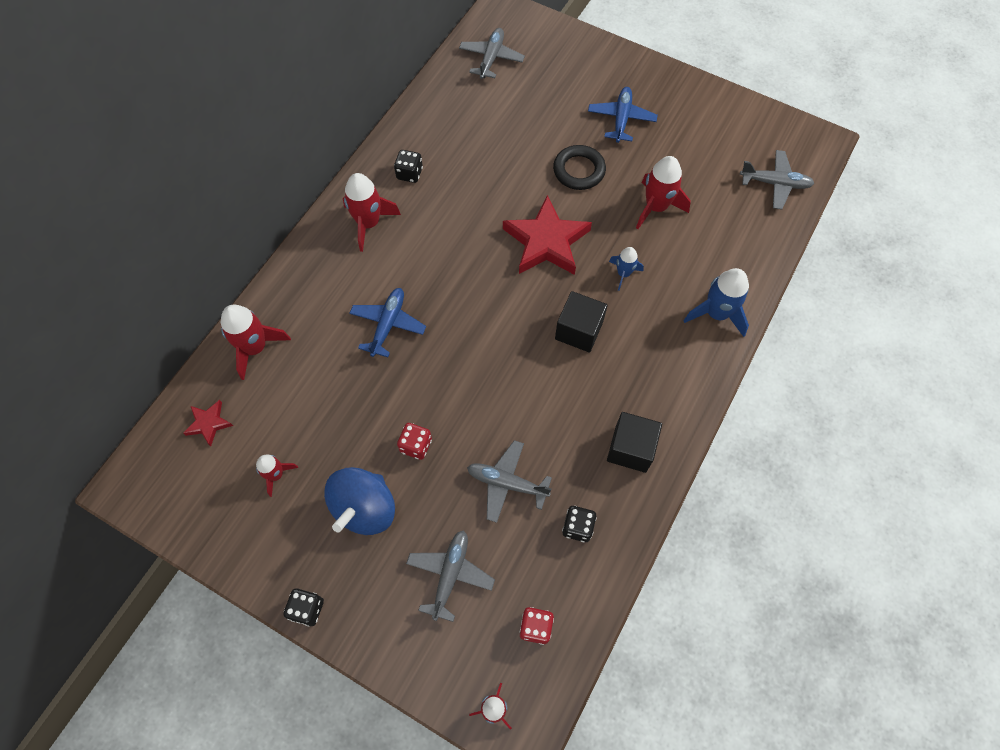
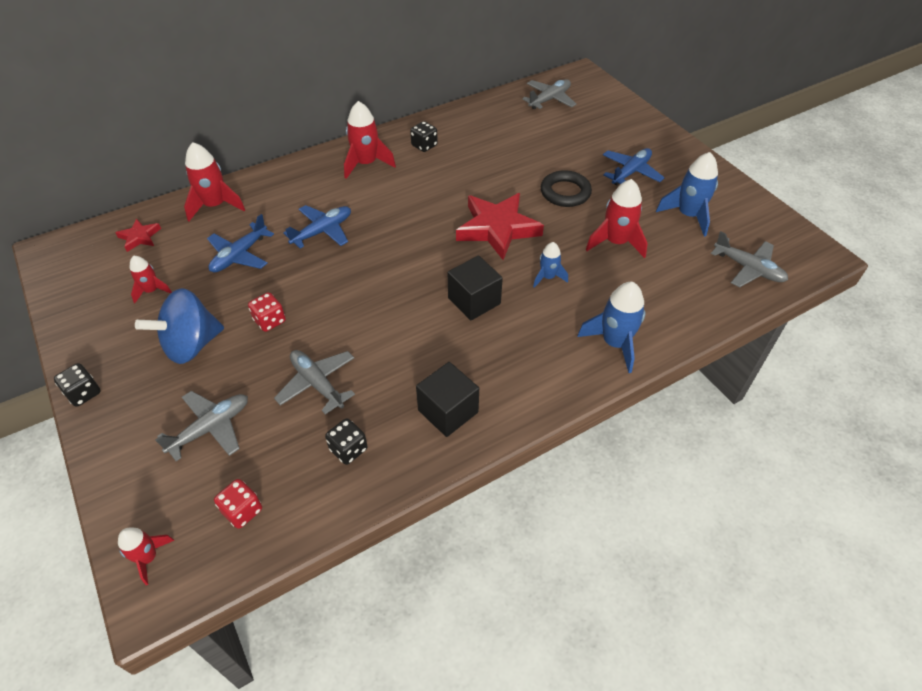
camera: 30 degrees right, 15 degrees down
none -> blue plane [207,214,274,273]
none -> blue rocket [656,152,718,237]

